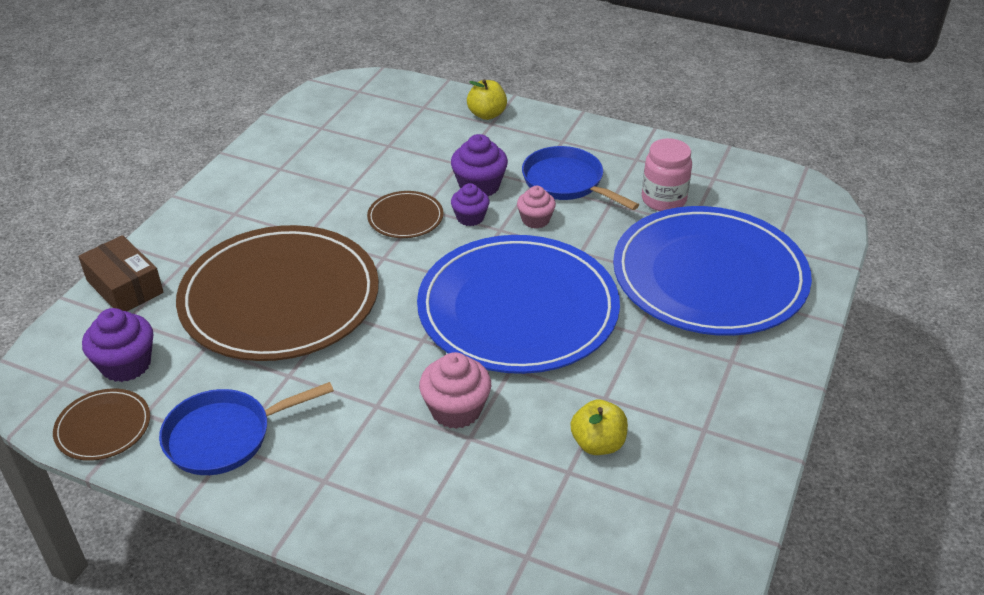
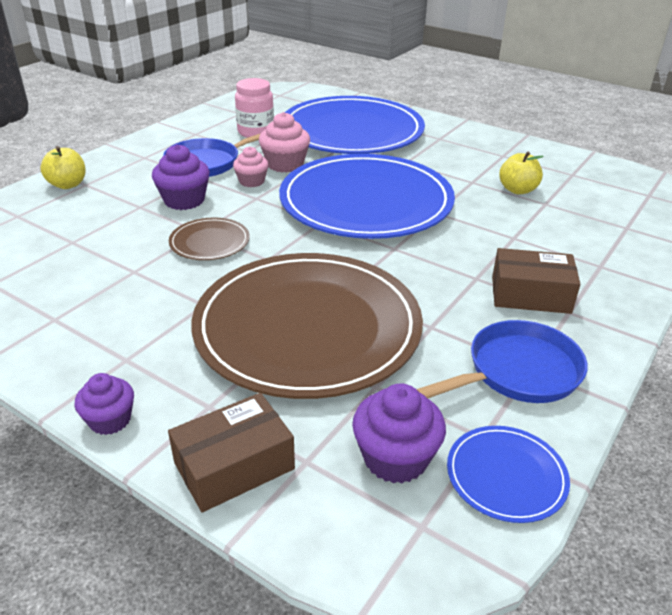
camera: 80 degrees left, 5 degrees down
brown plate [53,388,150,461] -> blue plate [447,426,570,523]
blue pan [159,382,334,475] -> blue pan turned 105 degrees counterclockwise [416,320,588,403]
pink cupcake [419,352,491,429] -> pink cupcake moved to [259,112,310,173]
purple cupcake [451,183,489,226] -> purple cupcake moved to [75,373,134,435]
none -> brown box [492,248,580,314]

